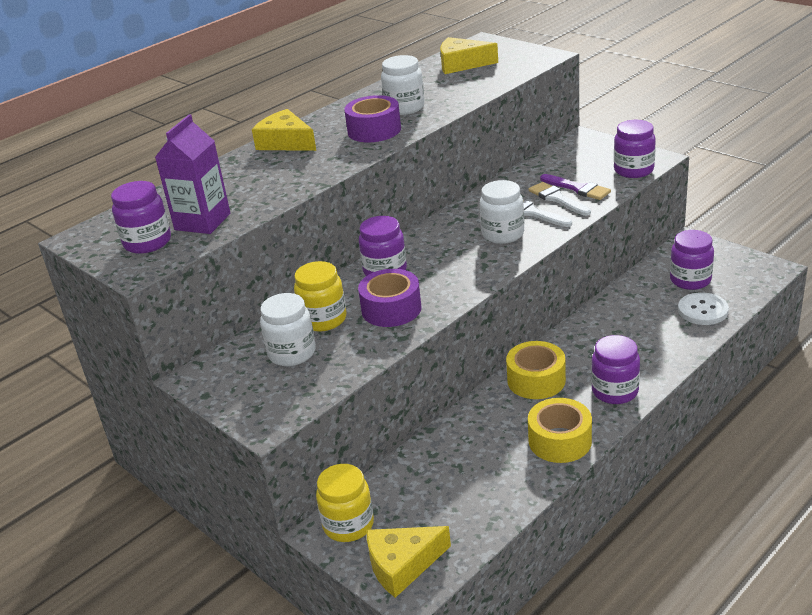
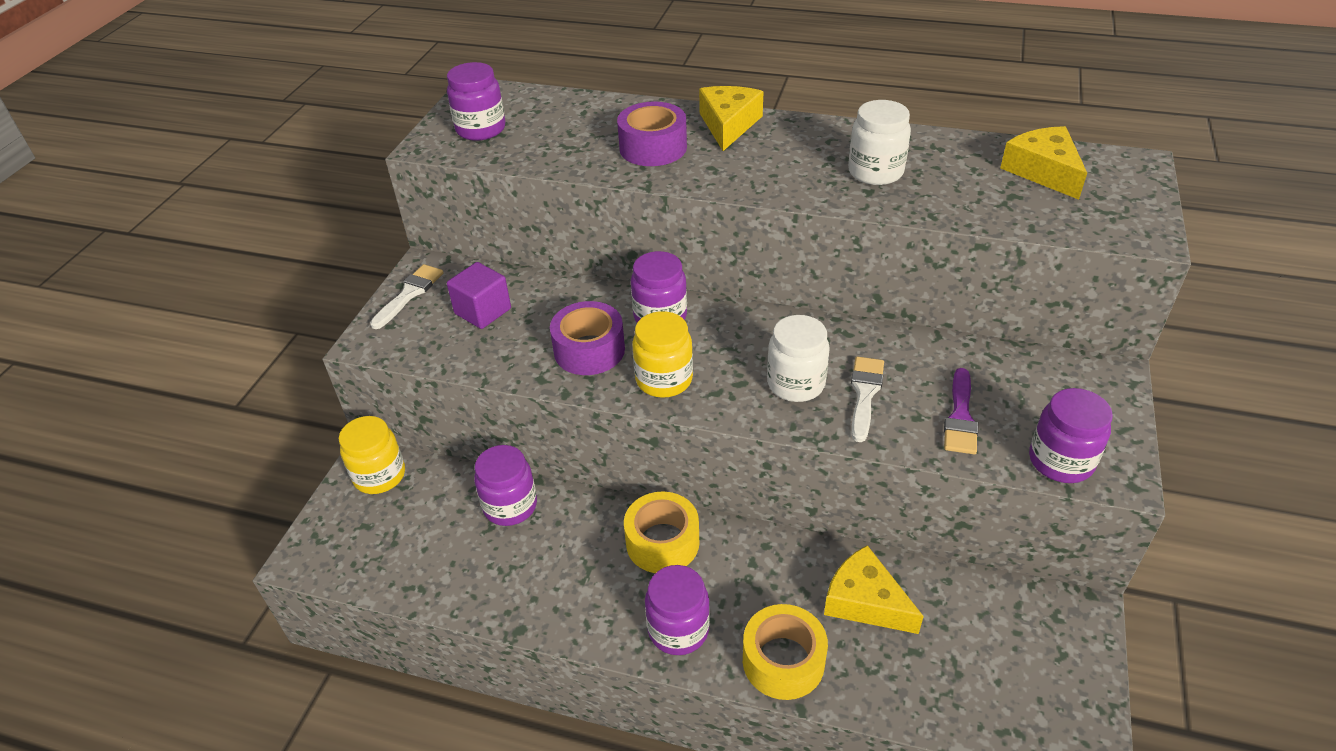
camera: 60 degrees right, 10 degrees up
purple carton [155,114,230,234] -> none
white jar [260,293,316,366] -> purple cube [447,262,511,329]
yellow jar [294,261,346,332] -> yellow jar moved to [632,311,693,398]
purple tape [344,95,401,142] -> purple tape moved to [617,101,687,166]
yellow cheese [367,526,451,598] -> yellow cheese moved to [824,545,924,634]
yellow tape [528,398,592,463] -> yellow tape moved to [743,604,828,700]
white brush [529,182,591,216] -> white brush moved to [370,264,444,329]
purple jar [670,230,714,290] -> purple jar moved to [474,445,537,526]
white button [678,293,729,325] -> none

